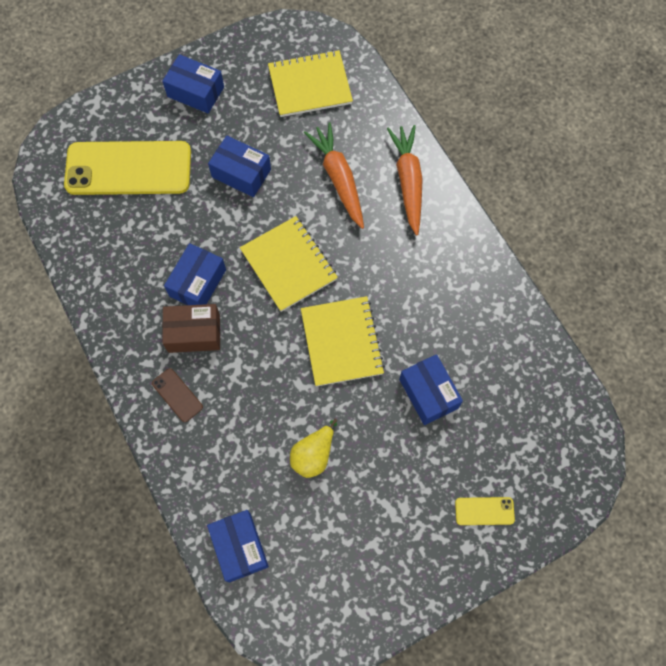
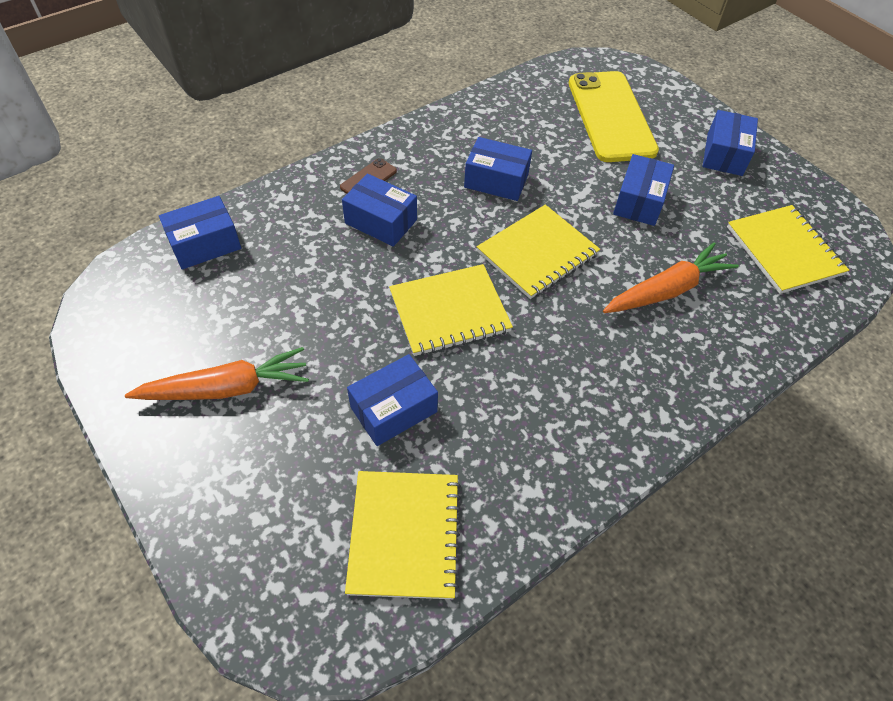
camera: 80 degrees right, 15 degrees down
brown box [162,304,220,353] -> none
yellow pear [290,419,337,478] -> none
orange carrot [387,125,423,236] -> orange carrot moved to [125,347,309,400]
yellow phone [455,497,515,525] -> none
none -> blue box [342,174,417,247]
none -> yellow notebook [345,471,461,599]

